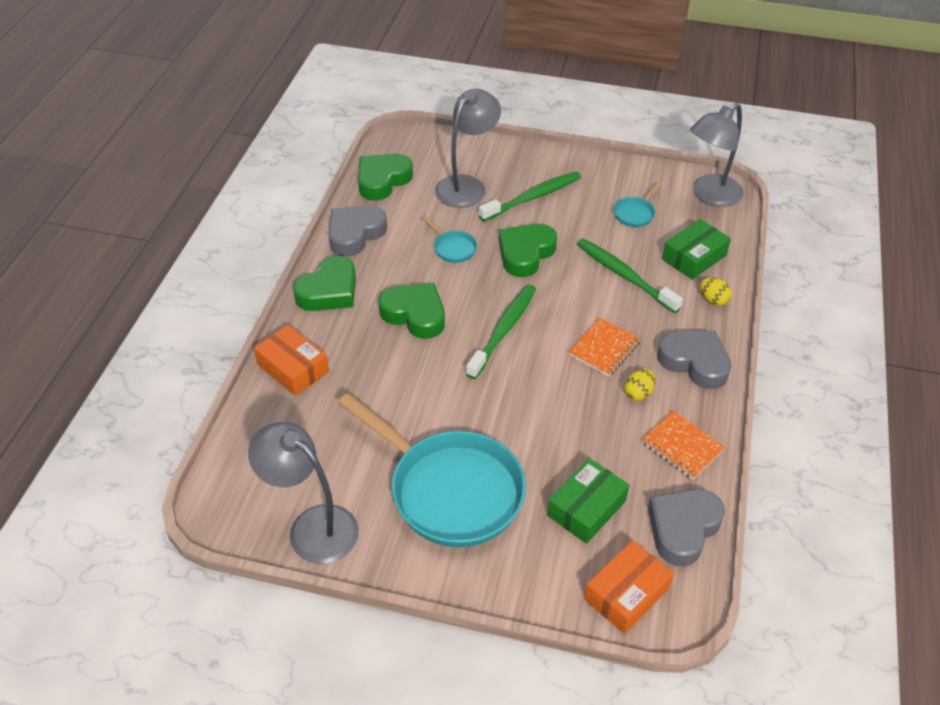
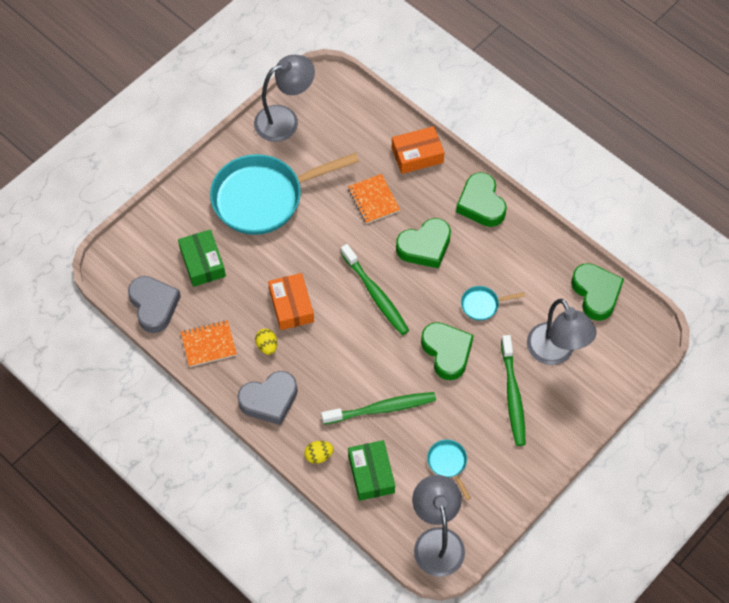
camera: 120 degrees right, 15 degrees up
grey heart [328,205,387,257] -> none
orange notebook [568,318,641,377] -> orange notebook moved to [348,174,400,224]
orange box [584,540,674,634] -> orange box moved to [268,273,314,330]

